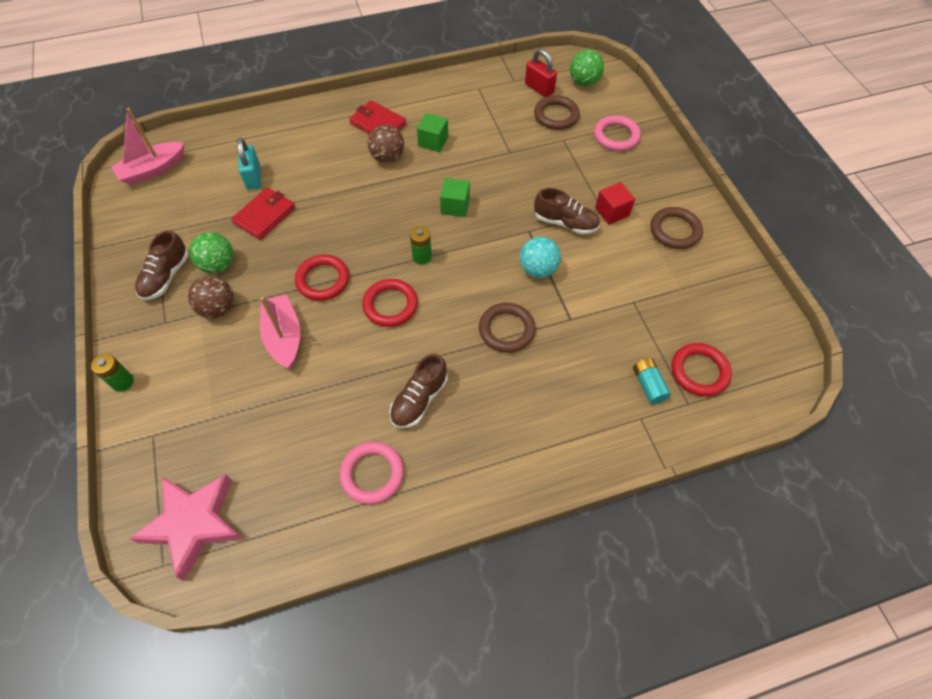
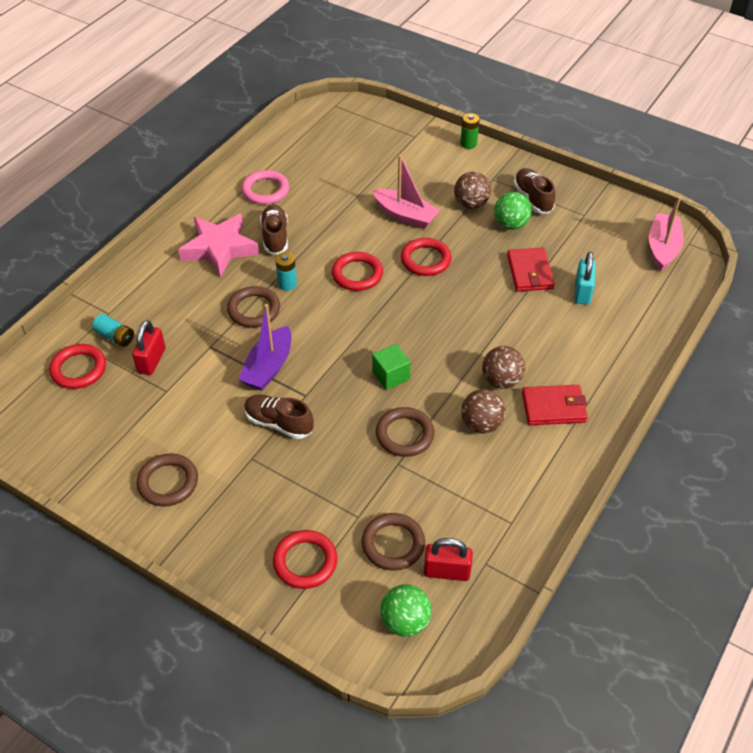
camera: 140 degrees right, 10 degrees down
pink star [129,474,243,581] -> pink star moved to [178,213,259,277]
turquoise padlock [237,138,261,190] -> turquoise padlock turned 60 degrees clockwise [574,252,596,305]
green battery [410,226,432,264] -> none
green cube [417,113,448,152] -> brown ball [461,389,506,434]
turquoise ball [520,237,561,278] -> purple boat [238,304,291,391]
brown shoe [534,188,600,235] -> brown shoe turned 45 degrees clockwise [244,395,314,439]
pink ring [594,115,641,151] -> red ring [273,530,337,589]
red cube [595,182,635,225] -> none
none -> red padlock [132,320,165,375]
none -> turquoise battery [275,252,297,291]
none -> brown ring [376,407,434,457]

